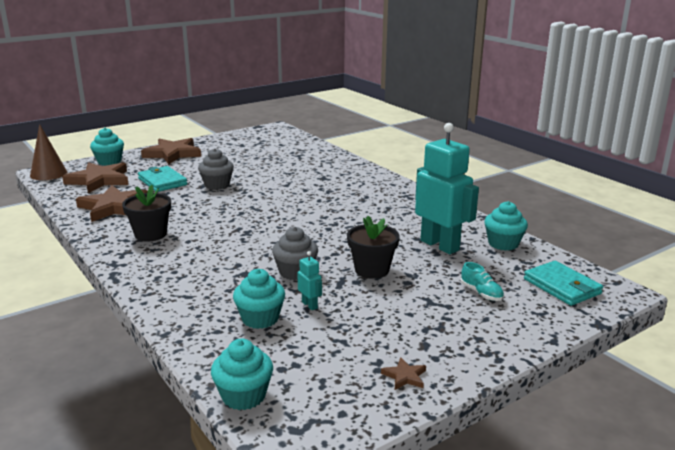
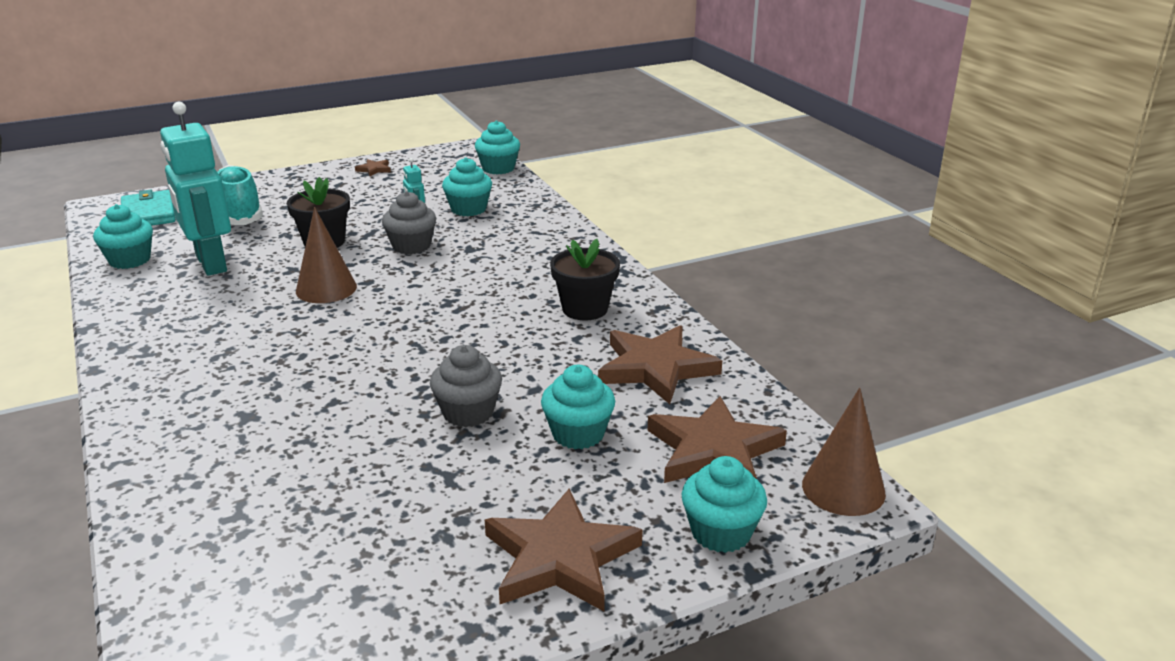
camera: 170 degrees left, 5 degrees up
turquoise wallet [138,166,187,192] -> turquoise cupcake [541,365,615,449]
turquoise shoe [460,262,504,301] -> turquoise shoe [217,165,263,225], size x2.03
none -> brown cone [296,207,357,303]

